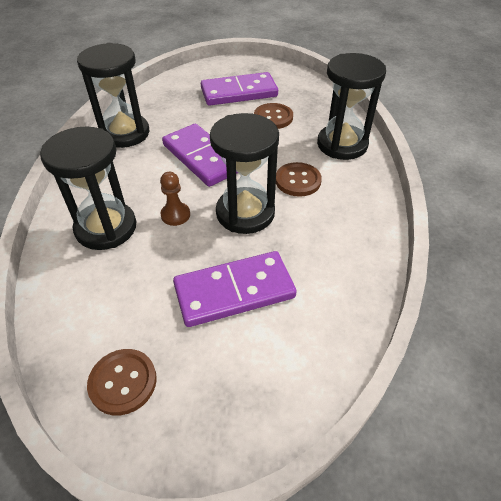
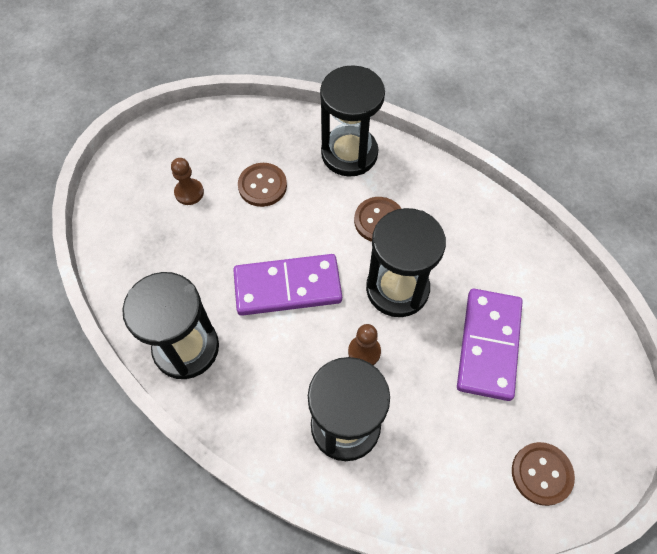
camera: 60 degrees left, 15 degrees up
purple domino [201,72,278,106] -> brown pawn [171,158,204,205]

